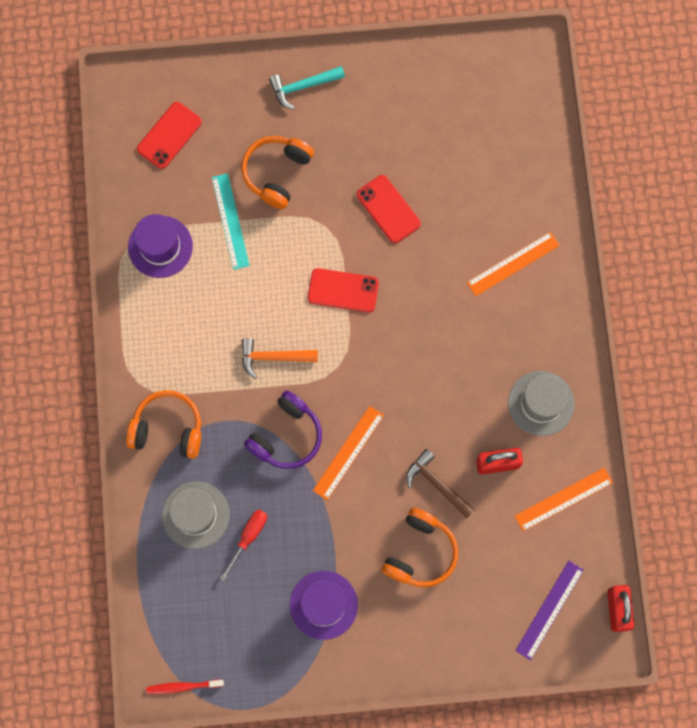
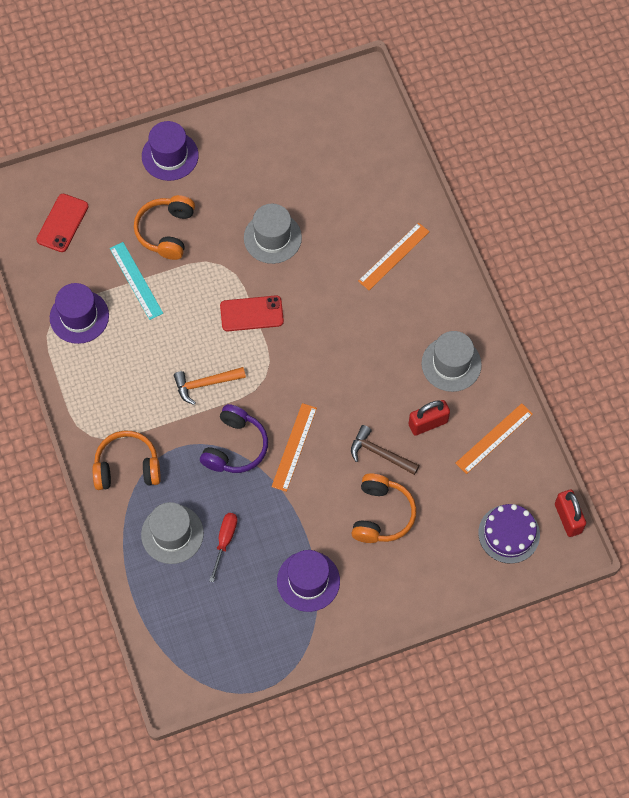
camera: 15 degrees left, 10 degrees down
red toothbrush [146,679,224,694] -> none
turquoise hammer [269,66,345,110] -> purple hat [142,121,199,181]
red phone [357,175,421,243] -> grey hat [244,204,302,264]
purple ruler [515,561,584,660] -> purple cake [478,504,540,564]

